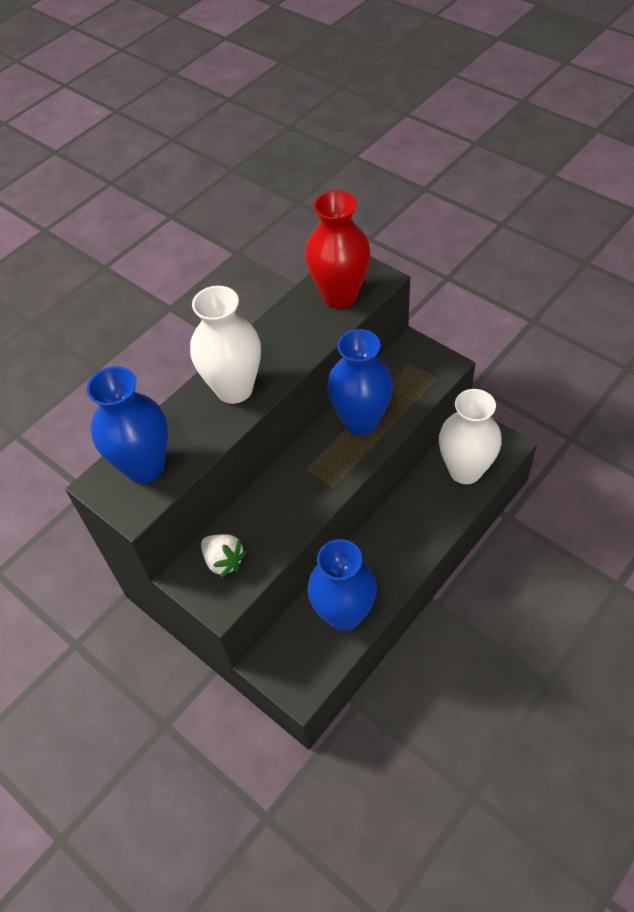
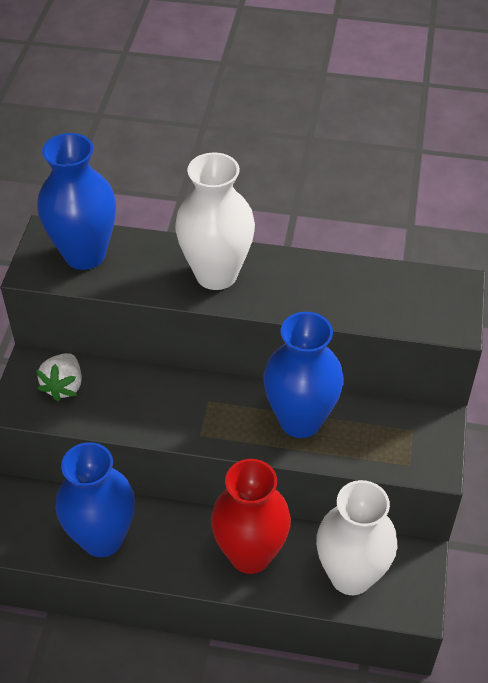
camera: 55 degrees right, 5 degrees down
red vase [305,191,371,308] -> red vase moved to [211,459,291,574]

